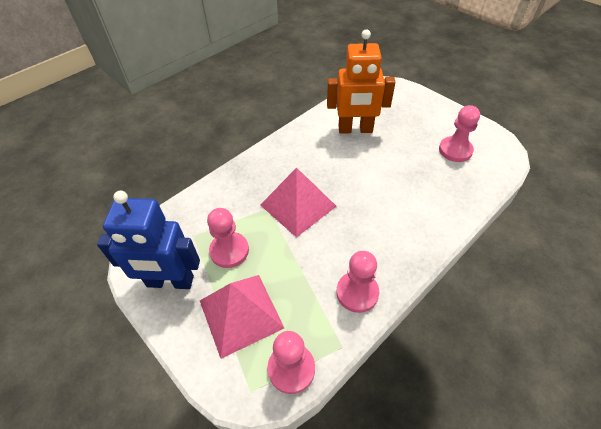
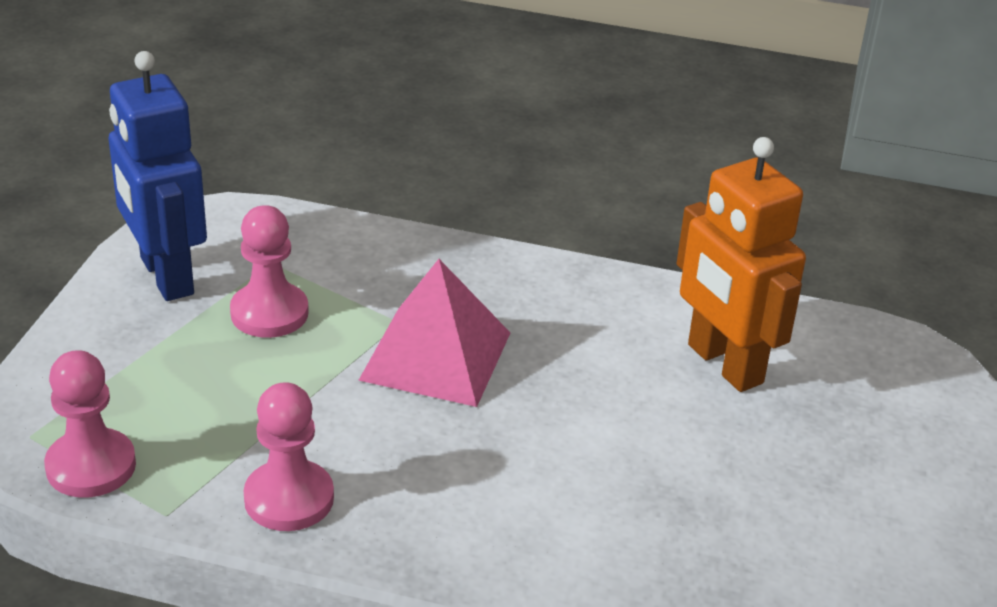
camera: 55 degrees right, 15 degrees down
pink pyramid [200,275,284,359] -> none
pink pawn [439,105,480,162] -> none

